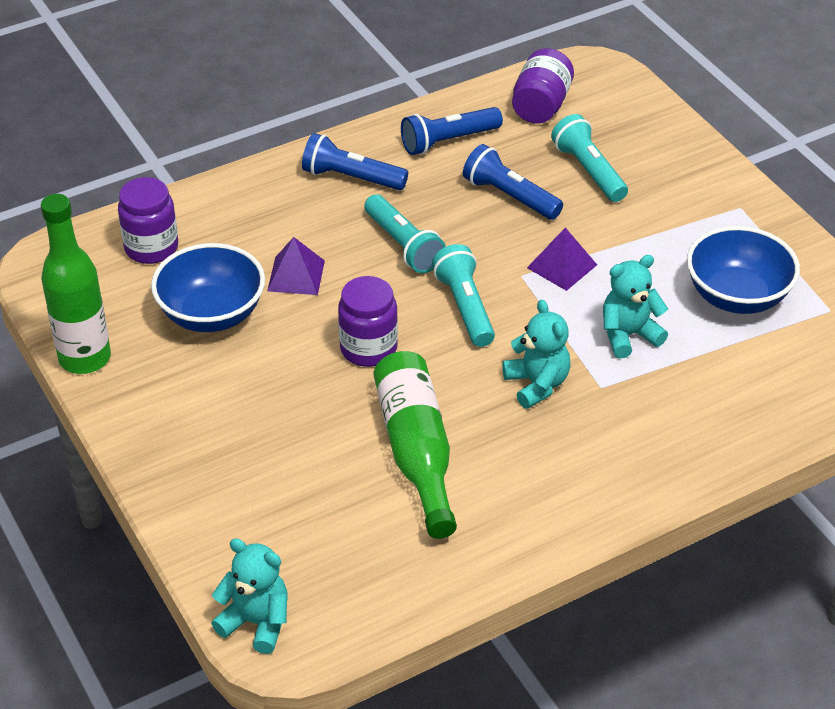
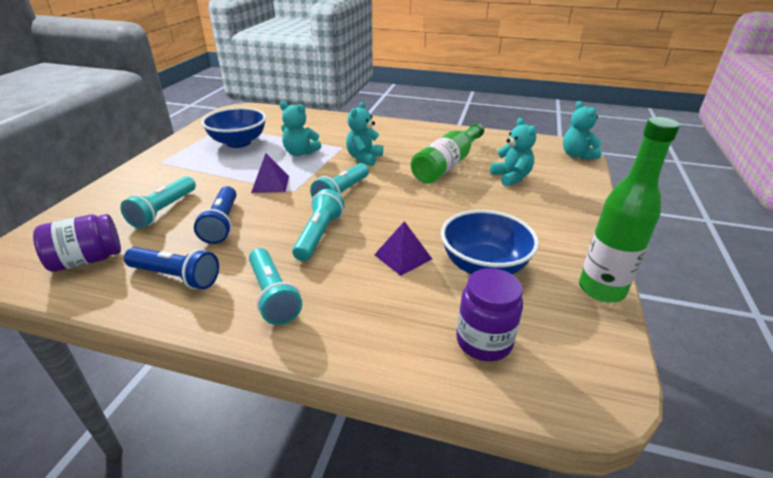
camera: 135 degrees left, 10 degrees down
blue flashlight [302,133,408,190] -> turquoise flashlight [249,248,302,325]
purple jar [338,276,398,367] -> none
none -> turquoise teddy bear [490,118,536,186]

